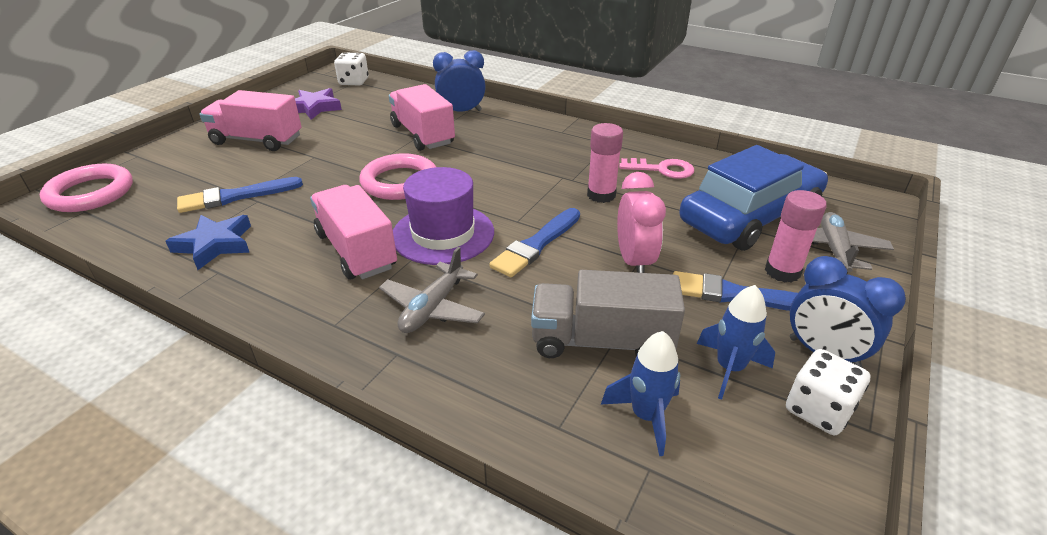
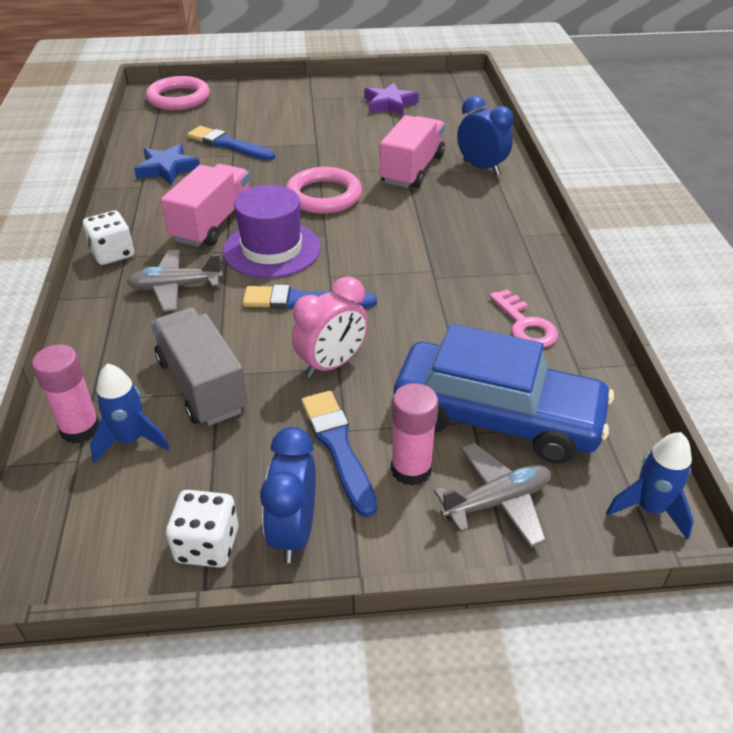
camera: 55 degrees right, 5 degrees up
pink truck [199,90,302,151] -> none
white dice [334,52,369,85] -> white dice moved to [83,211,134,265]
pink glue stick [587,123,623,203] -> pink glue stick moved to [32,344,100,444]
blue rocket [697,285,775,400] -> blue rocket moved to [606,432,694,540]

